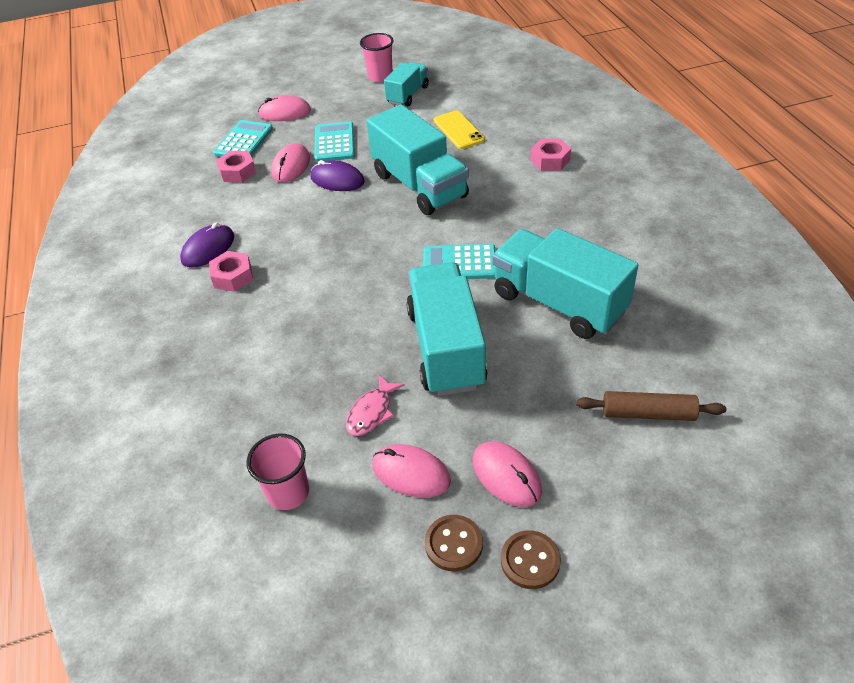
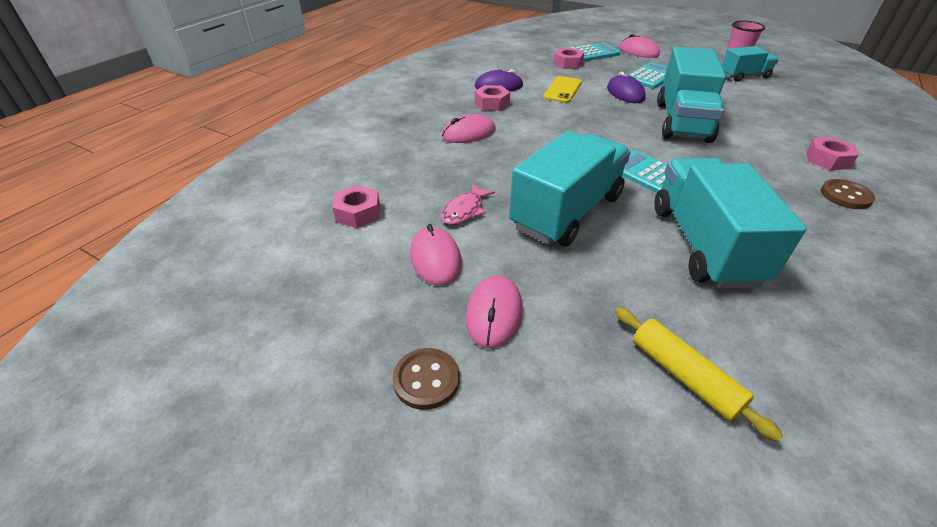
camera: 45 degrees right, 5 degrees down
pink cup [247,434,309,510] -> pink nut [332,185,380,228]
pink mouse [271,144,310,182] -> pink mouse moved to [442,114,496,143]
pink fish [346,374,405,436] -> pink fish turned 45 degrees counterclockwise [441,184,495,225]
brown button [425,515,483,571] -> brown button moved to [821,179,875,209]
yellow phone [434,110,485,149] -> yellow phone moved to [543,76,582,103]
brown rolling pin [576,391,726,421] -> yellow rolling pin [615,307,783,442]

